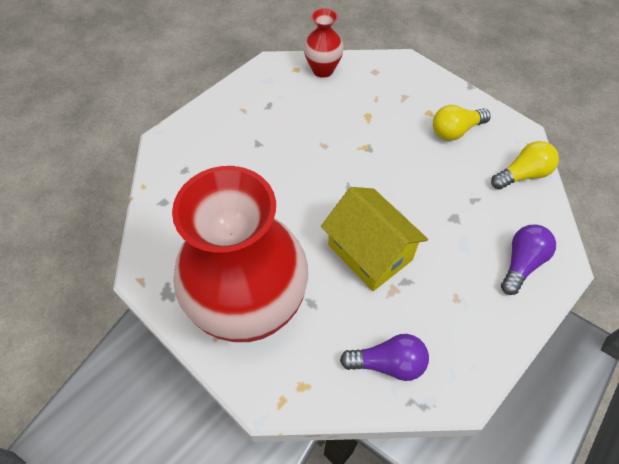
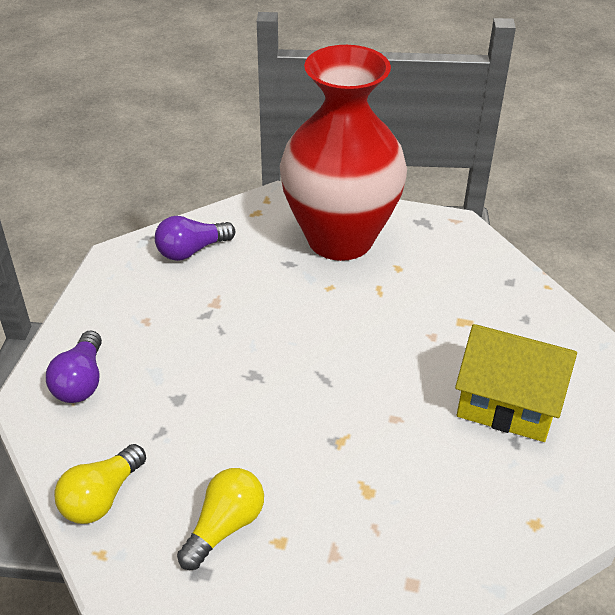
camera: 150 degrees right, 15 degrees down
red vase [304,8,344,78] -> none
yellow house [321,187,428,291] -> yellow house moved to [455,324,577,442]

